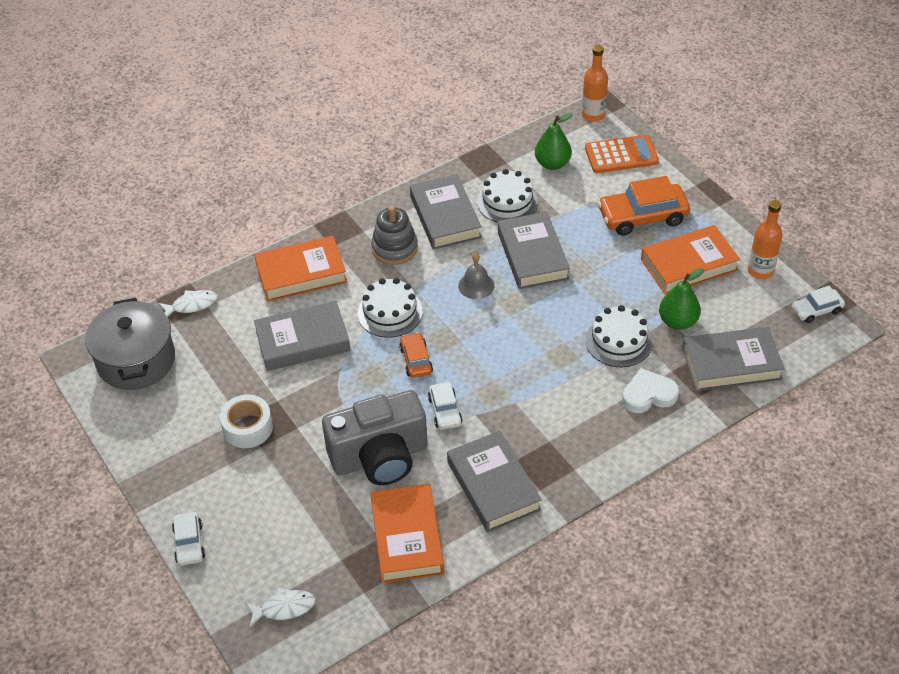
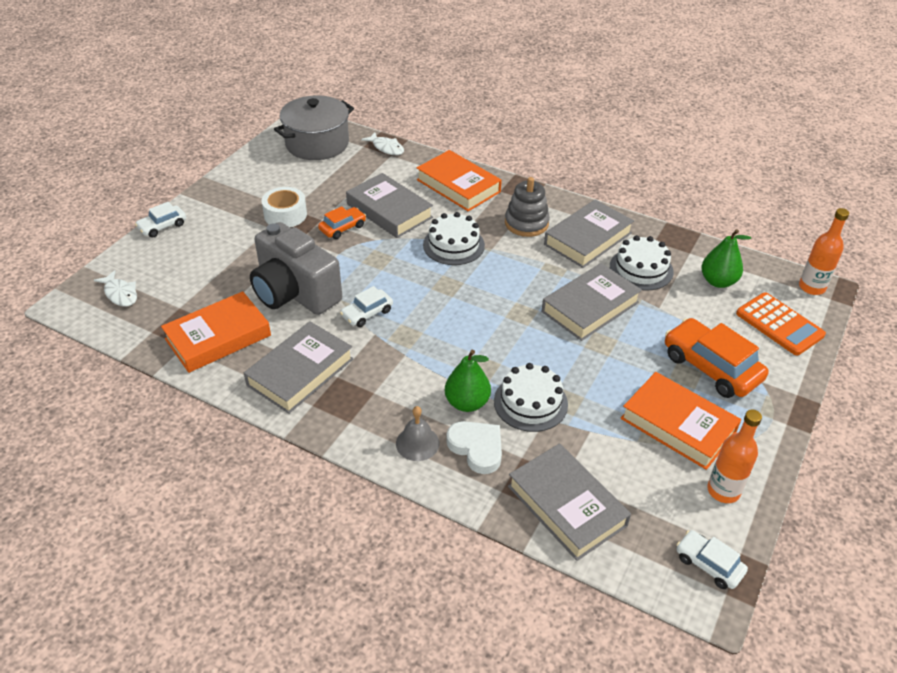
camera: 60 degrees right, 5 degrees down
orange car [399,332,433,378] -> orange car moved to [318,206,366,239]
grey bell [458,253,495,299] -> grey bell moved to [396,406,440,461]
green pear [659,268,704,330] -> green pear moved to [445,350,491,412]

